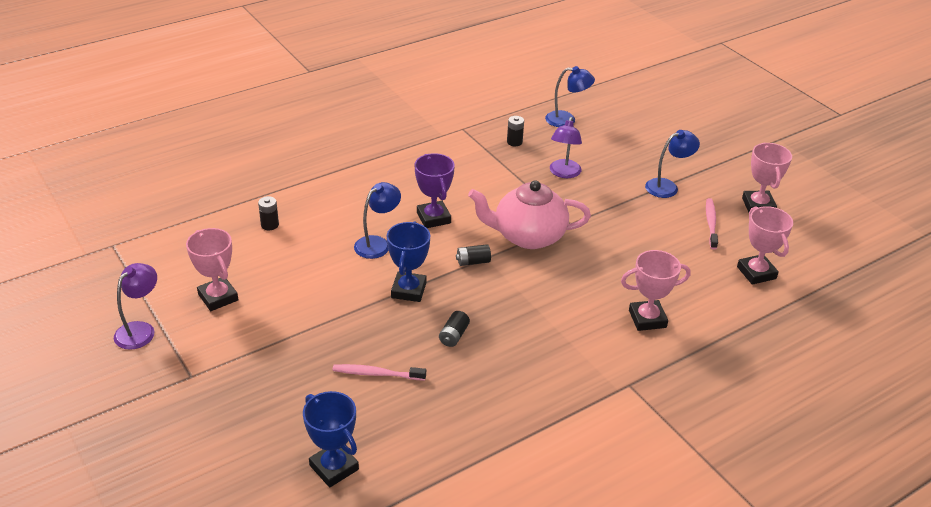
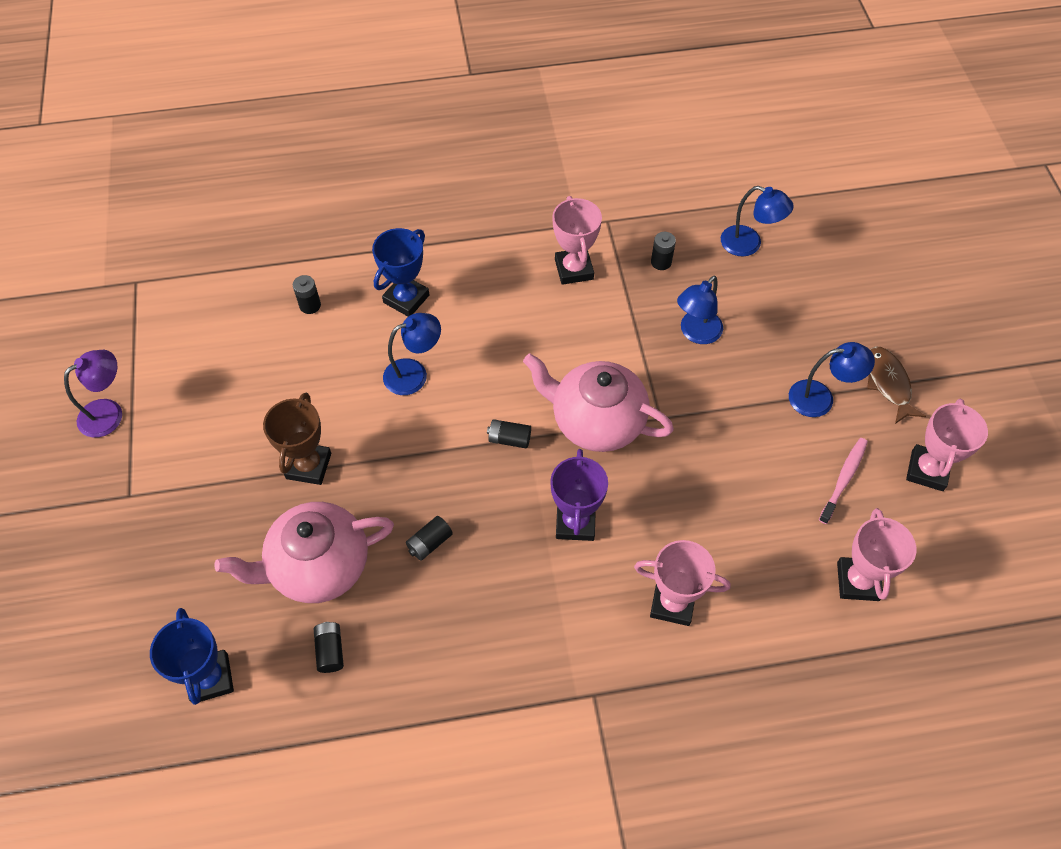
camera: 25 degrees right, 20 degrees up
pink trophy [186,228,238,311] -> pink trophy moved to [552,196,602,285]
pink toothbrush [333,364,426,381] -> pink teapot [214,502,394,603]
blue trophy [387,221,430,302] -> blue trophy moved to [372,228,429,316]
purple trophy [415,153,455,228] -> purple trophy moved to [550,449,608,541]
purple lamp [550,117,582,178] -> blue lamp [677,276,723,344]
none -> brown trophy [263,393,331,485]
none -> black battery [314,622,344,673]
none -> brown fish [867,347,926,424]

